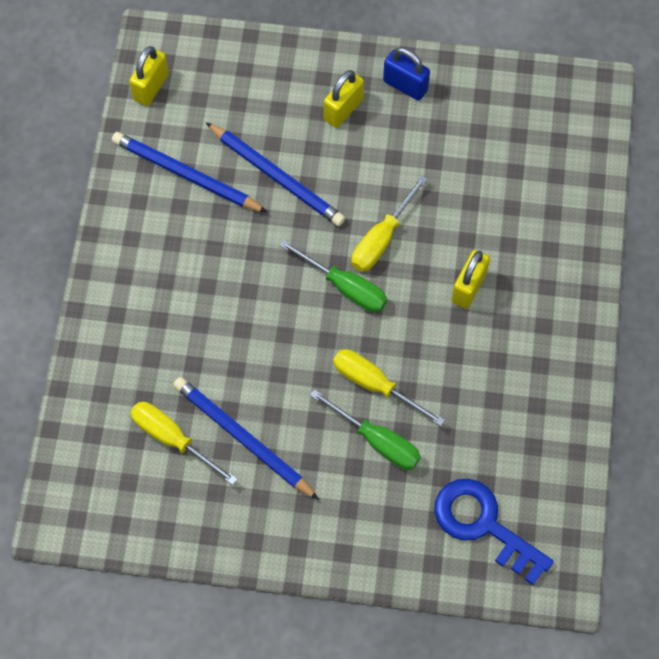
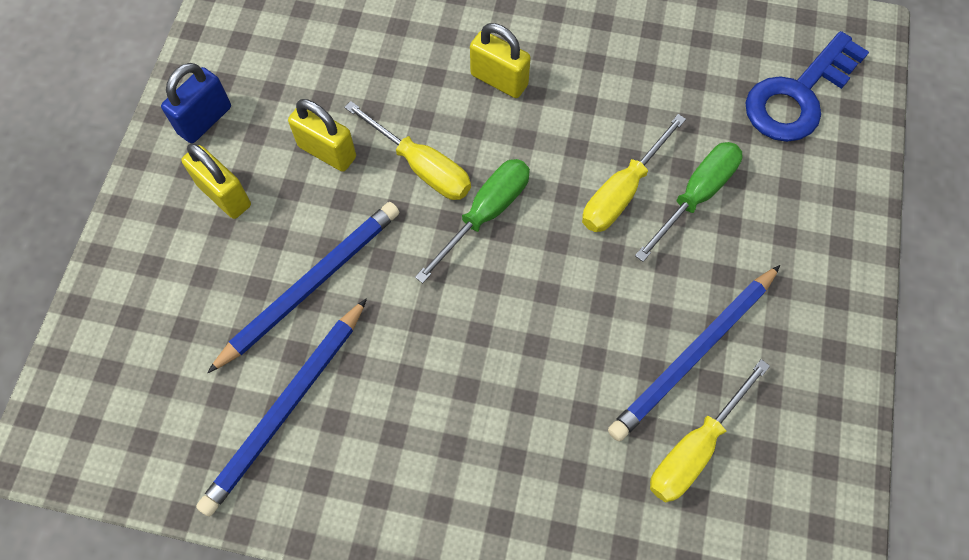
camera: 85 degrees left, 0 degrees up
yellow padlock [129,46,169,106] -> yellow padlock moved to [288,99,356,172]

